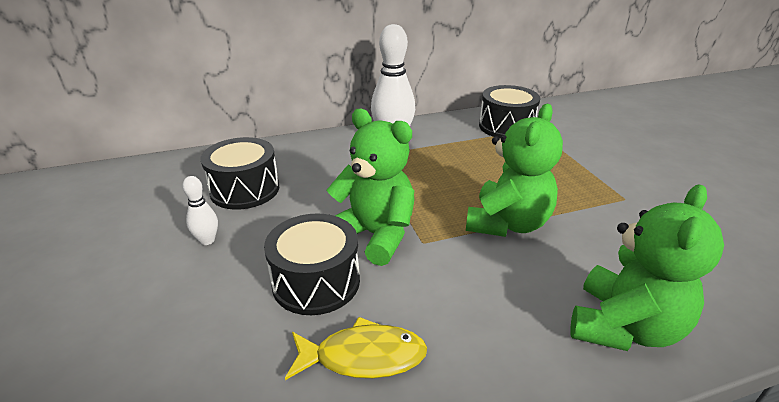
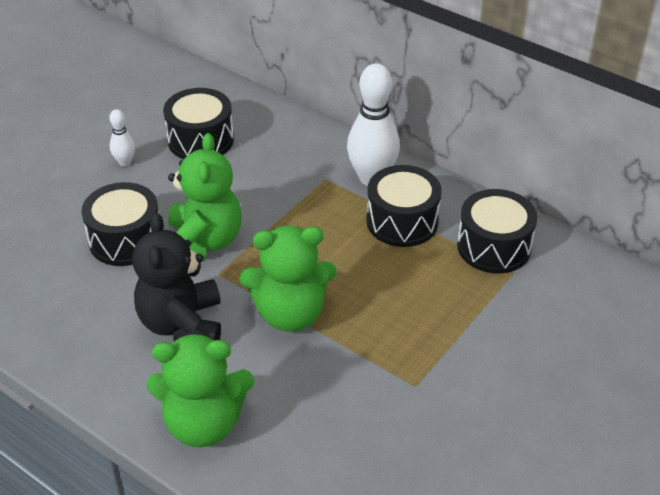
camera: 55 degrees right, 10 degrees up
yellow fish [285,317,427,380] -> none
none -> black teddy bear [132,213,221,341]
none -> black drum [366,165,442,247]

